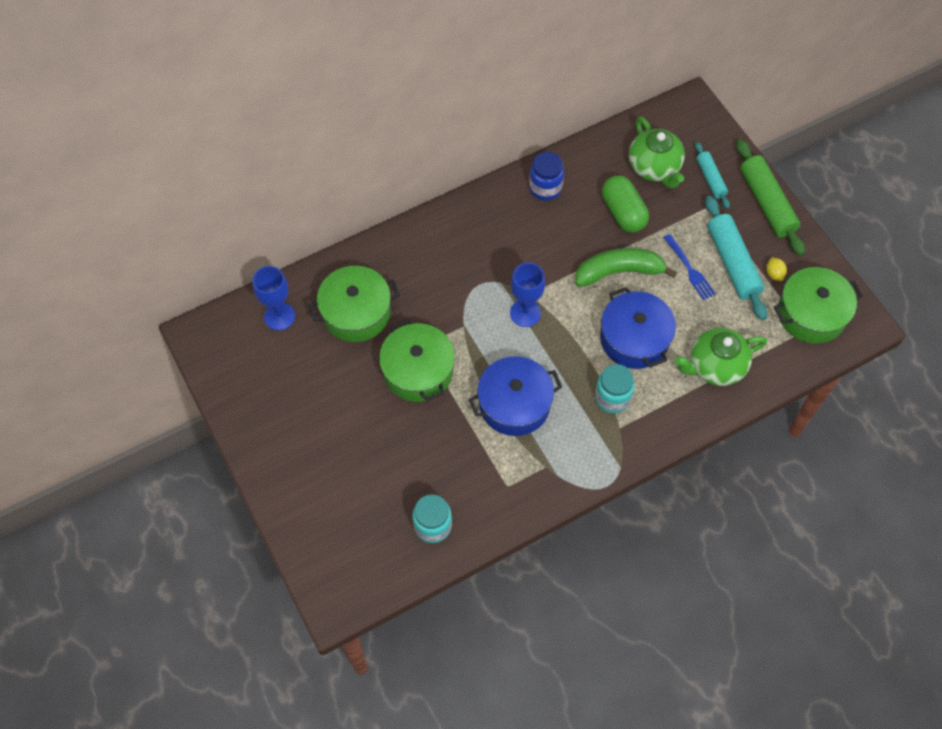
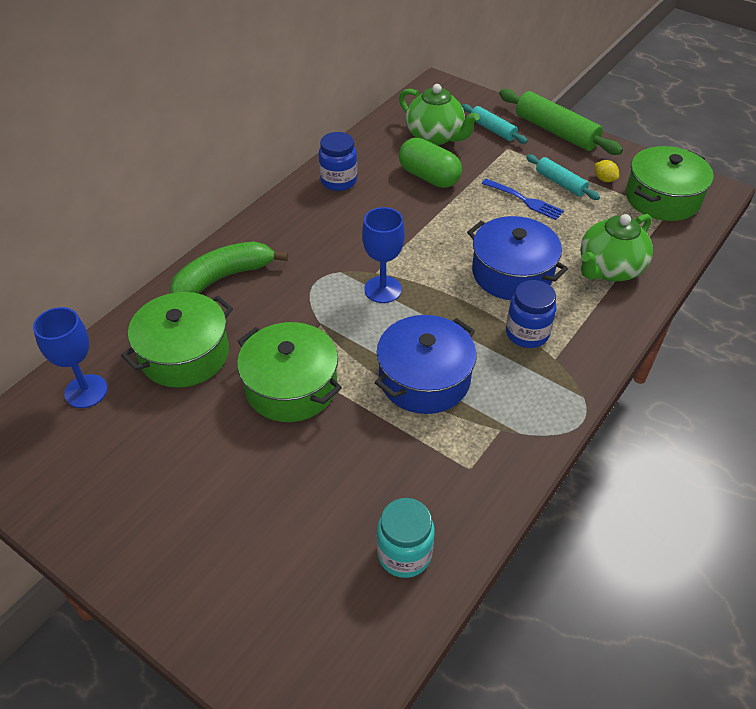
camera: 25 degrees left, 15 degrees down
green banana [575,248,677,287] -> green banana moved to [170,241,288,294]
turquoise jar [595,364,635,413] -> blue jar [506,280,557,348]
turquoise rolling pin [705,196,767,320] -> turquoise rolling pin [526,154,600,200], size x0.58

